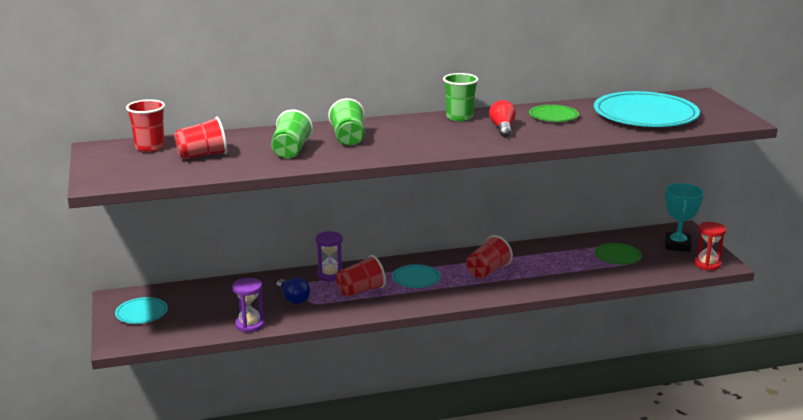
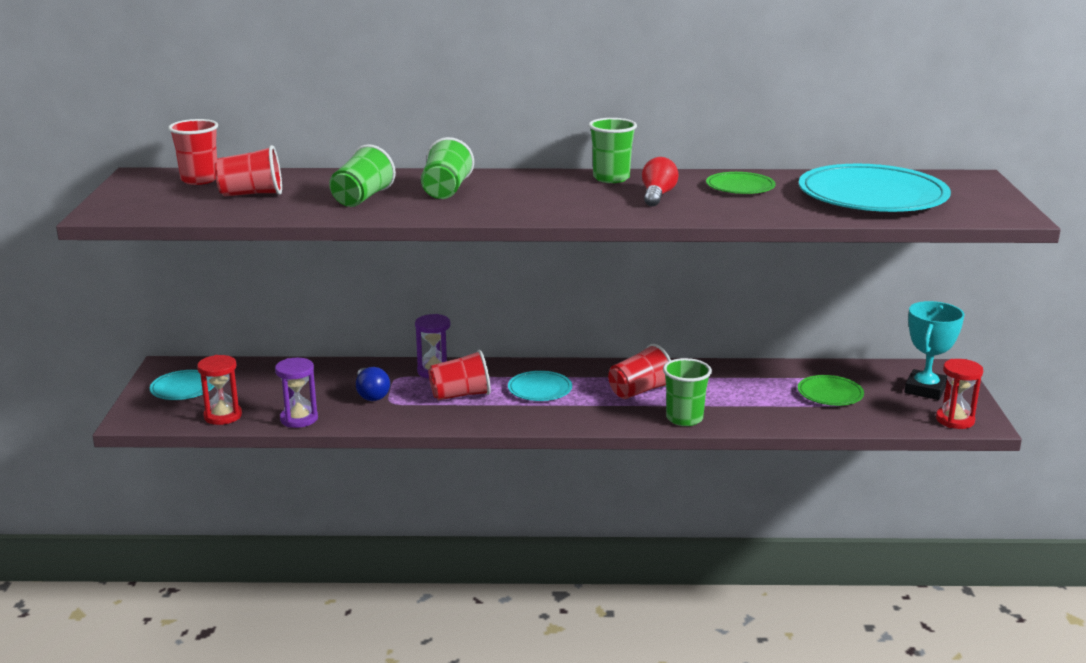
camera: 15 degrees right, 0 degrees up
none -> red hourglass [197,355,242,425]
none -> green cup [663,358,712,426]

